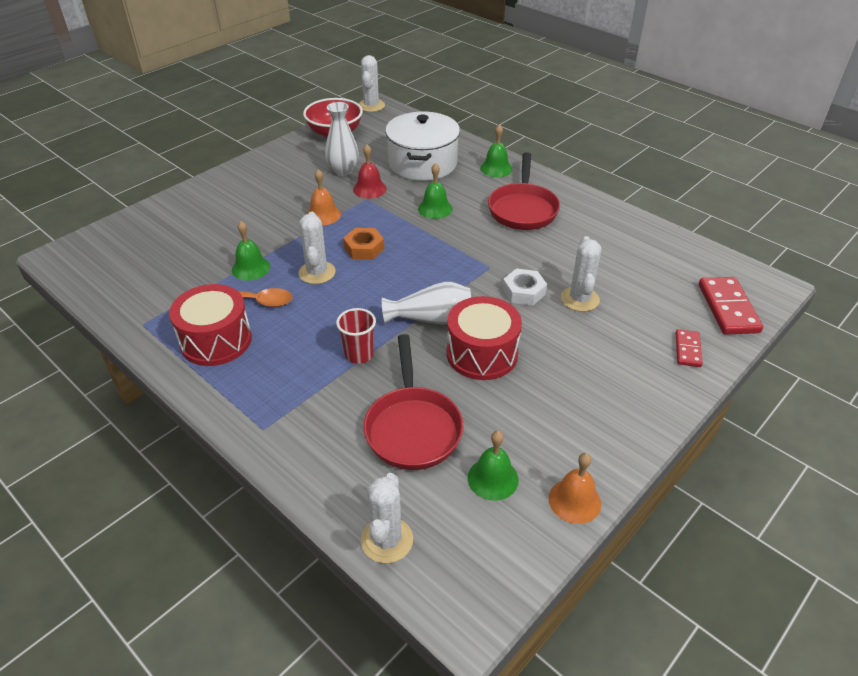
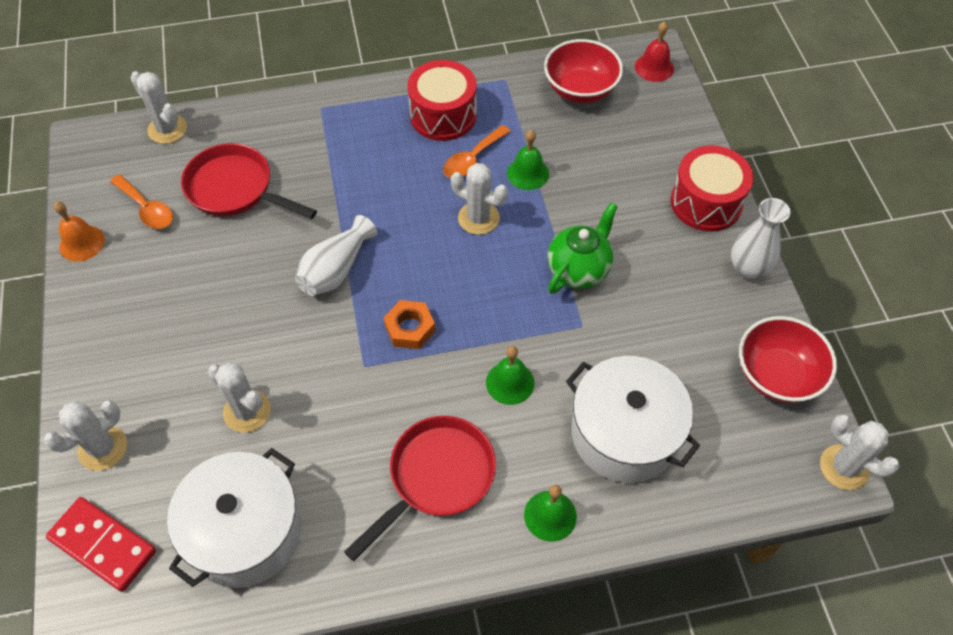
camera: 125 degrees right, 15 degrees up
orange bell [307,169,341,225] -> green teapot [547,203,618,294]
white vase [325,102,359,176] -> white vase moved to [731,198,791,279]
red cup [336,308,376,364] -> none
orange nut [343,228,384,260] -> orange nut moved to [384,300,435,349]
red bell [353,144,387,199] -> red bell moved to [635,22,674,82]
red drum [447,296,522,380] -> red drum moved to [671,145,754,232]
green bell [468,431,519,501] -> orange spoon [110,174,173,229]
red pan [488,152,560,230] -> red pan turned 90 degrees clockwise [344,416,496,561]
white nut [503,269,547,305] -> none
red domino [676,329,703,367] -> white cactus [44,400,127,471]
none -> white pot [167,448,302,588]
none -> red bowl [544,39,623,103]

